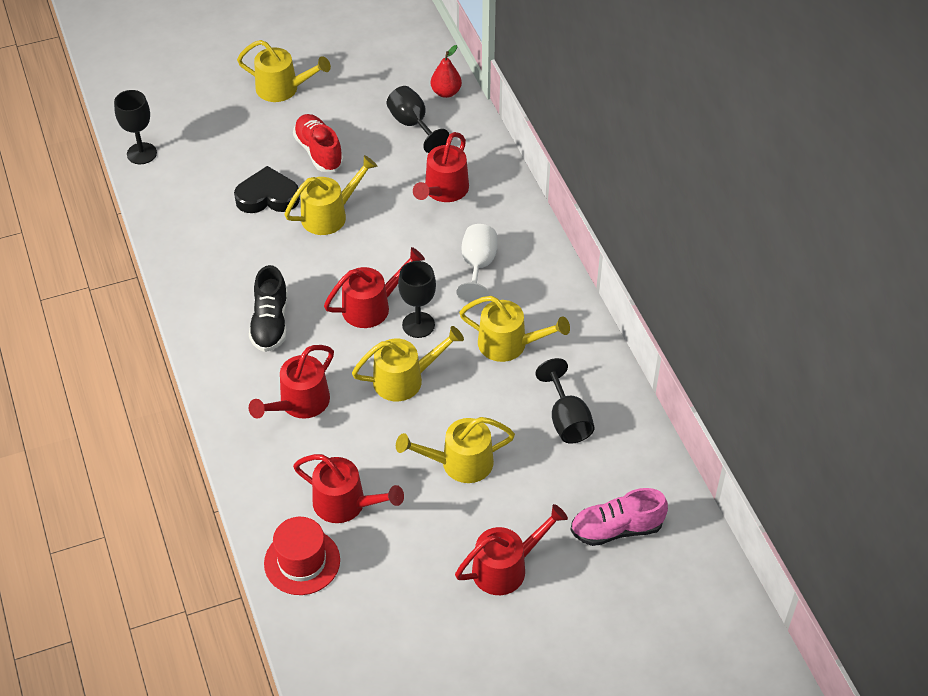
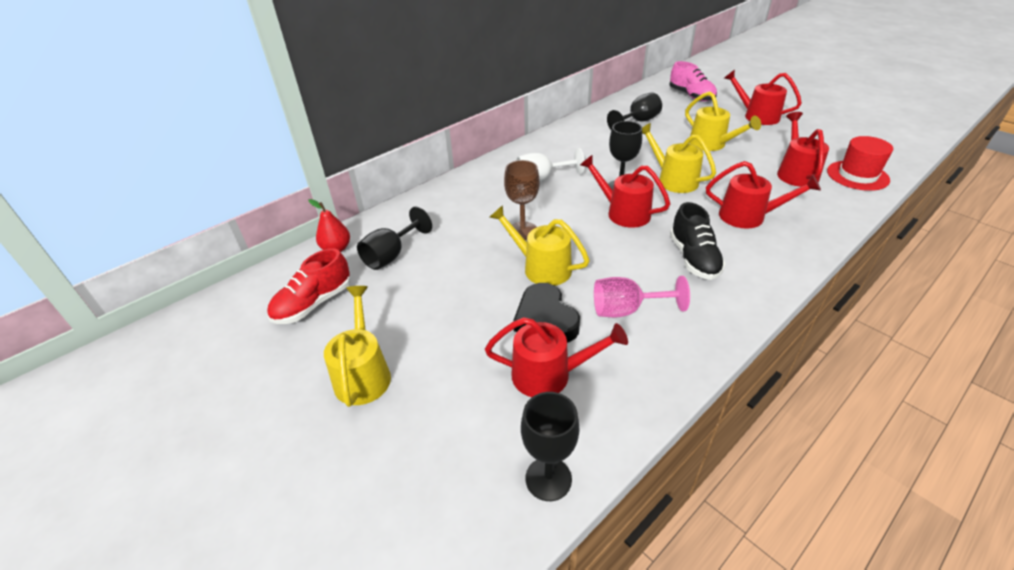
camera: 110 degrees left, 10 degrees down
black shoe [249,265,288,352] -> black shoe turned 105 degrees clockwise [670,202,726,280]
red shoe [293,114,344,172] -> red shoe moved to [267,248,351,324]
red watering can [413,132,469,202] -> red watering can moved to [485,317,628,397]
yellow watering can [459,296,570,362] -> none
none -> brown goblet [504,160,540,240]
none -> pink goblet [594,276,690,318]

